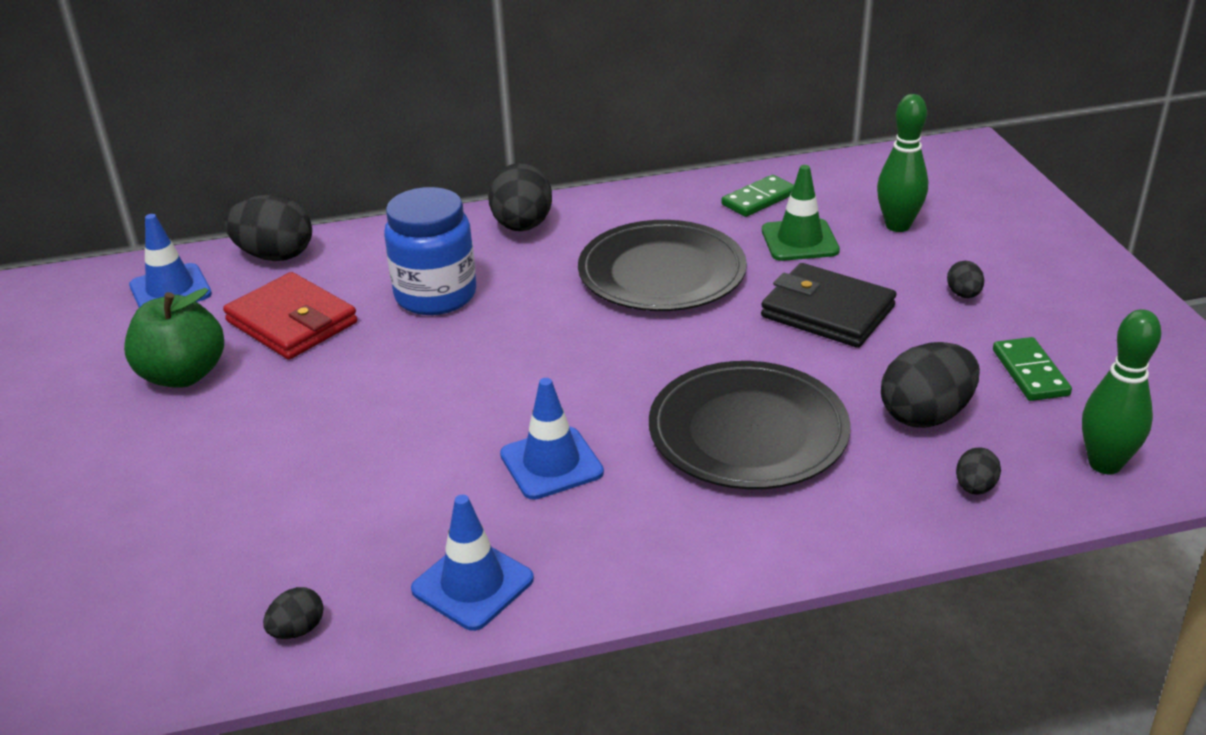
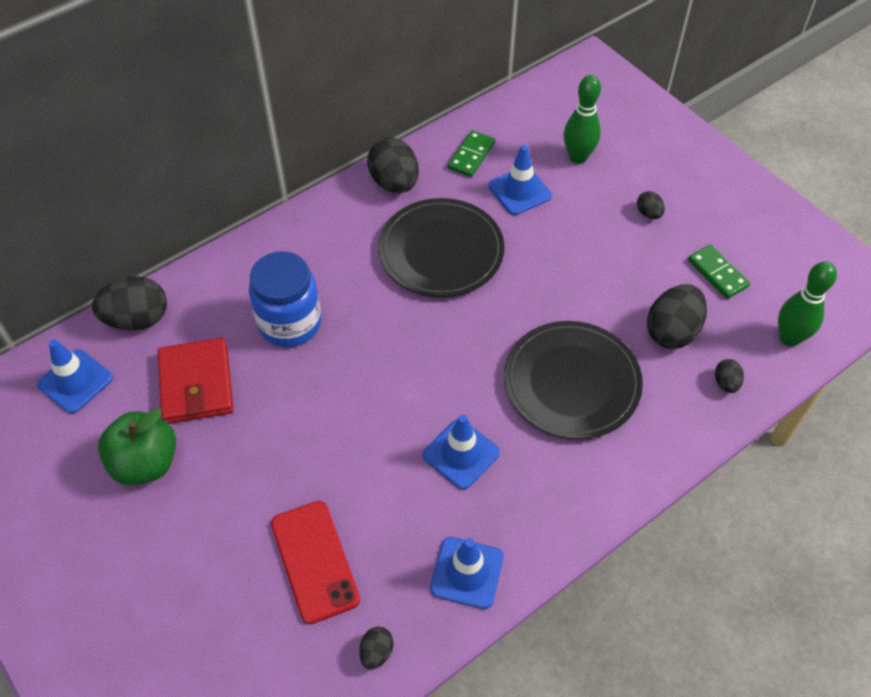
camera: 25 degrees left, 20 degrees up
red wallet [223,272,358,360] -> red wallet turned 60 degrees clockwise [158,338,234,424]
black egg [488,163,552,231] -> black egg moved to [367,137,419,193]
black wallet [761,263,896,348] -> none
green traffic cone [762,165,840,261] -> blue traffic cone [488,145,552,215]
none -> red phone [271,501,360,624]

